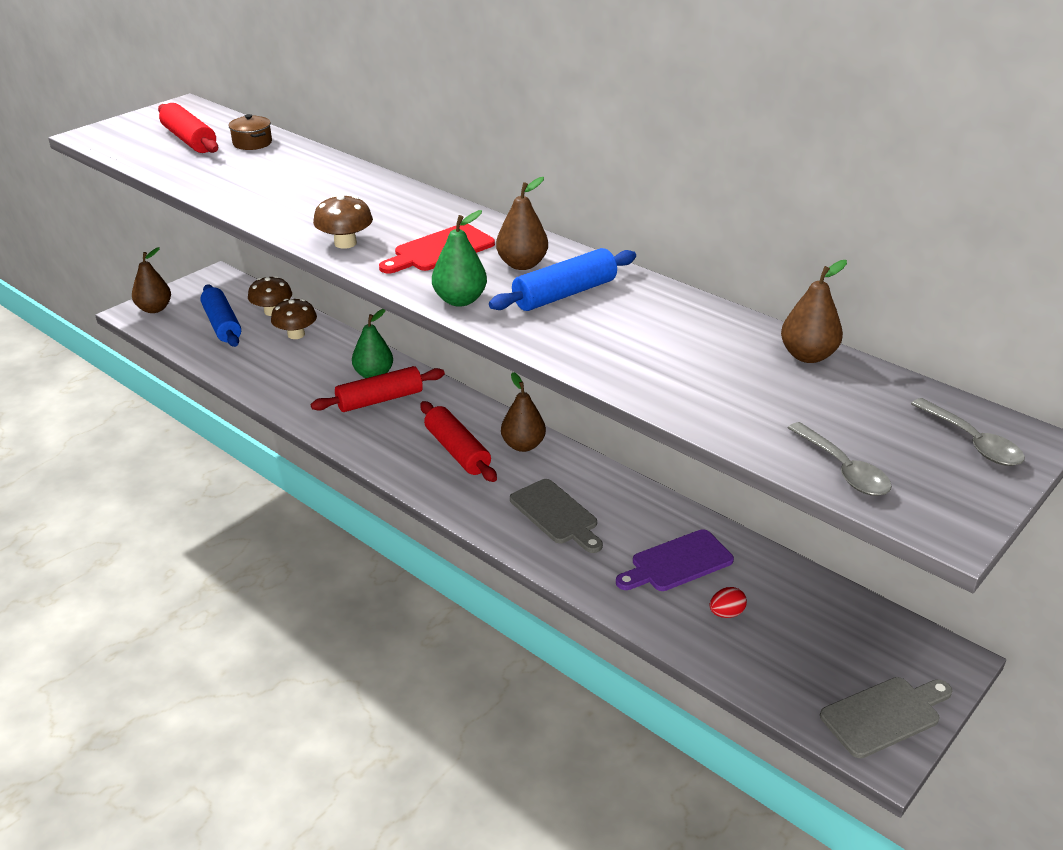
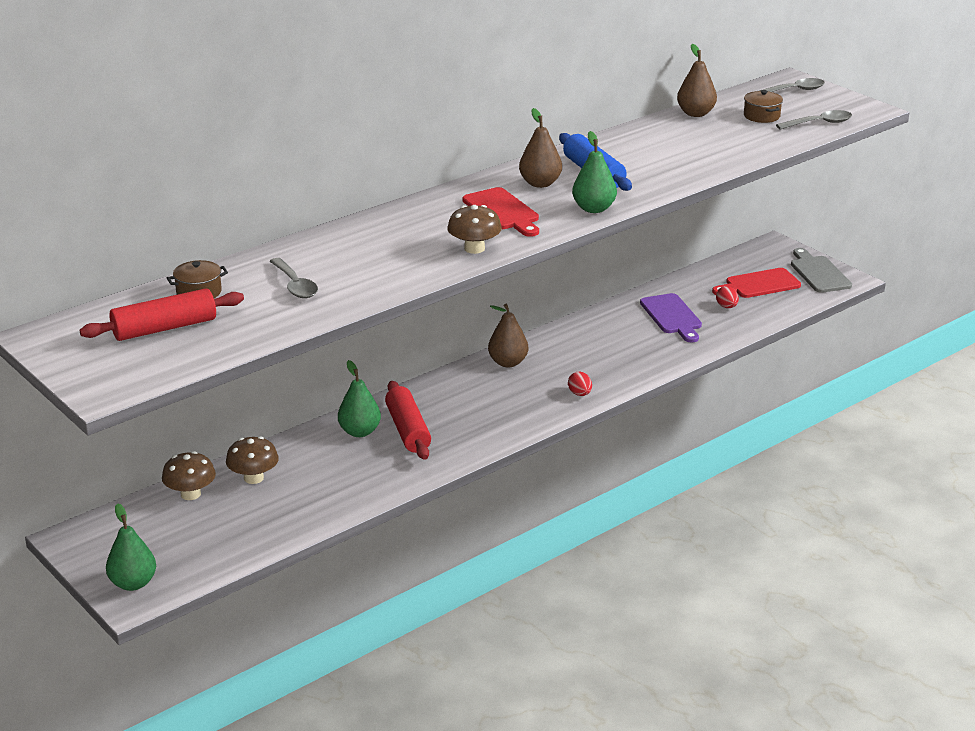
camera: 80 degrees left, 5 degrees down
brown pear [132,247,171,313] -> green pear [106,503,156,591]
blue rolling pin [200,284,241,347] -> none
red rolling pin [420,401,497,482] -> none
grey cutting board [510,479,603,553] -> none
none -> grey spoon [269,258,318,298]
none -> red egg [568,372,592,396]
none -> red cutting board [712,268,801,298]
none -> brown pot [744,90,783,123]

